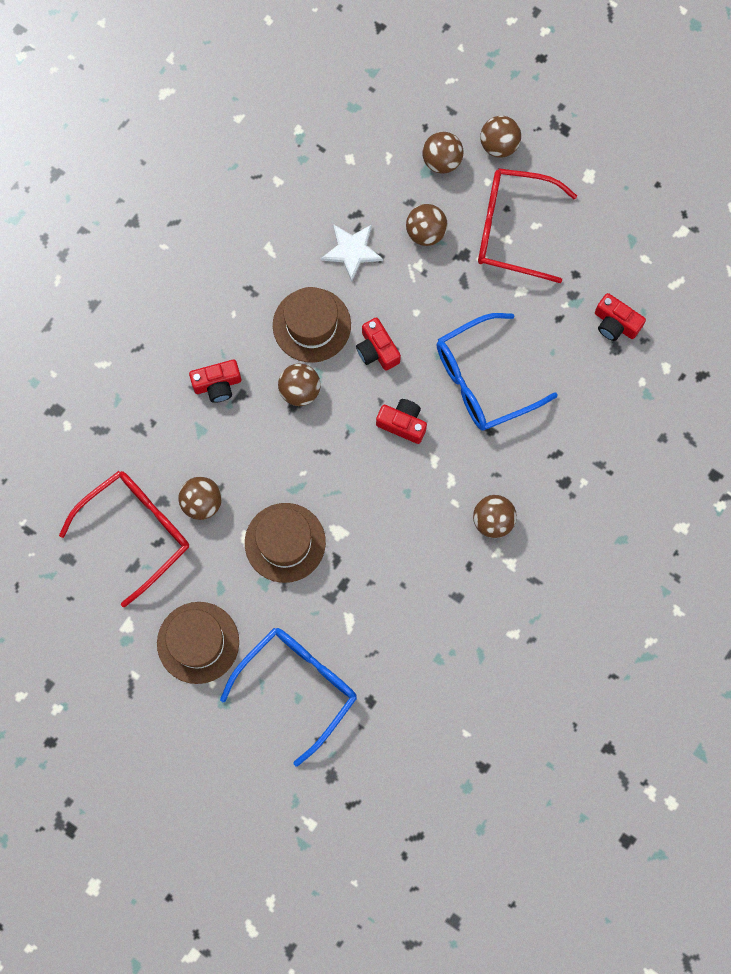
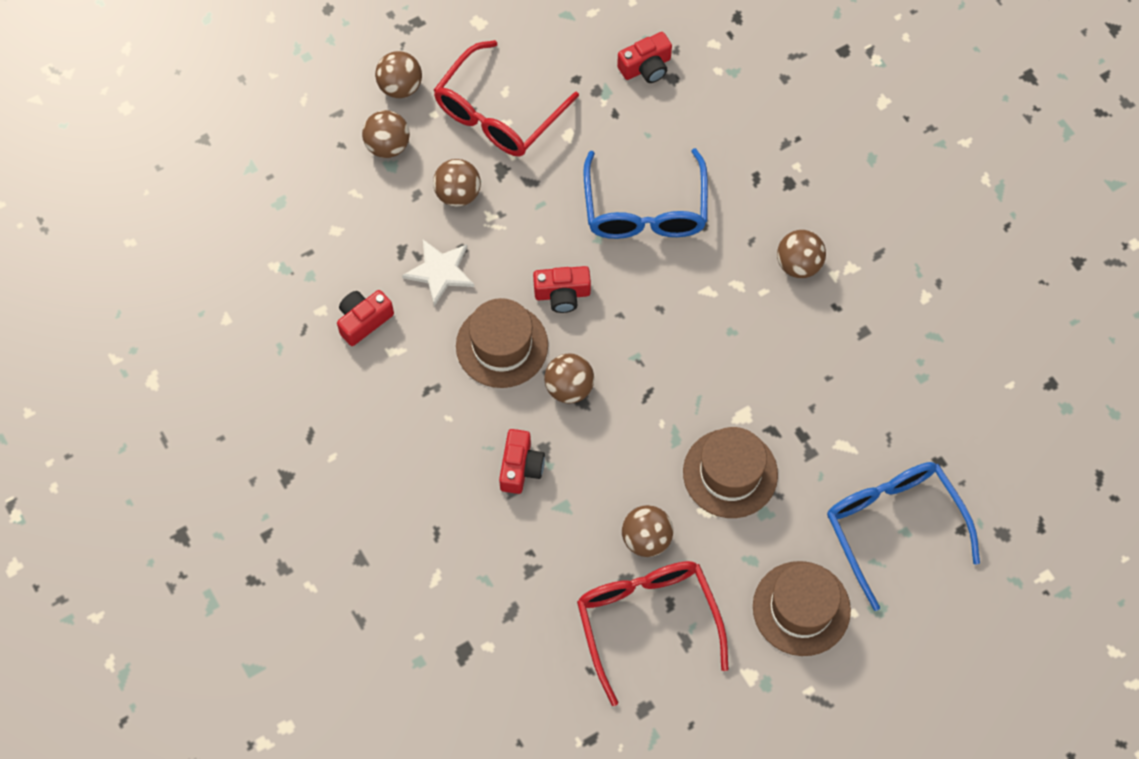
camera: 65 degrees left, 10 degrees down
red camera [376,399,427,444] -> red camera moved to [337,290,394,346]

